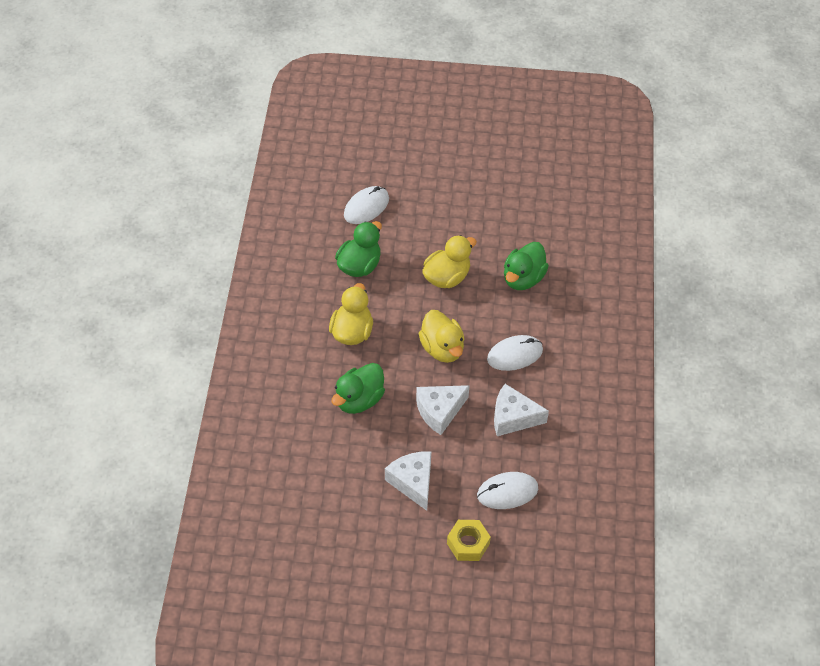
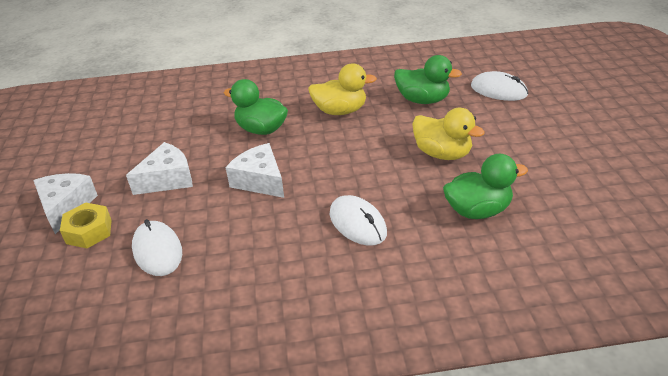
camera: 80 degrees right, 15 degrees down
yellow duck [419,310,464,363] -> none
white cheese [494,384,549,436] -> white cheese moved to [33,173,98,234]
green duck [504,242,549,290] -> green duck turned 150 degrees clockwise [443,154,528,219]

